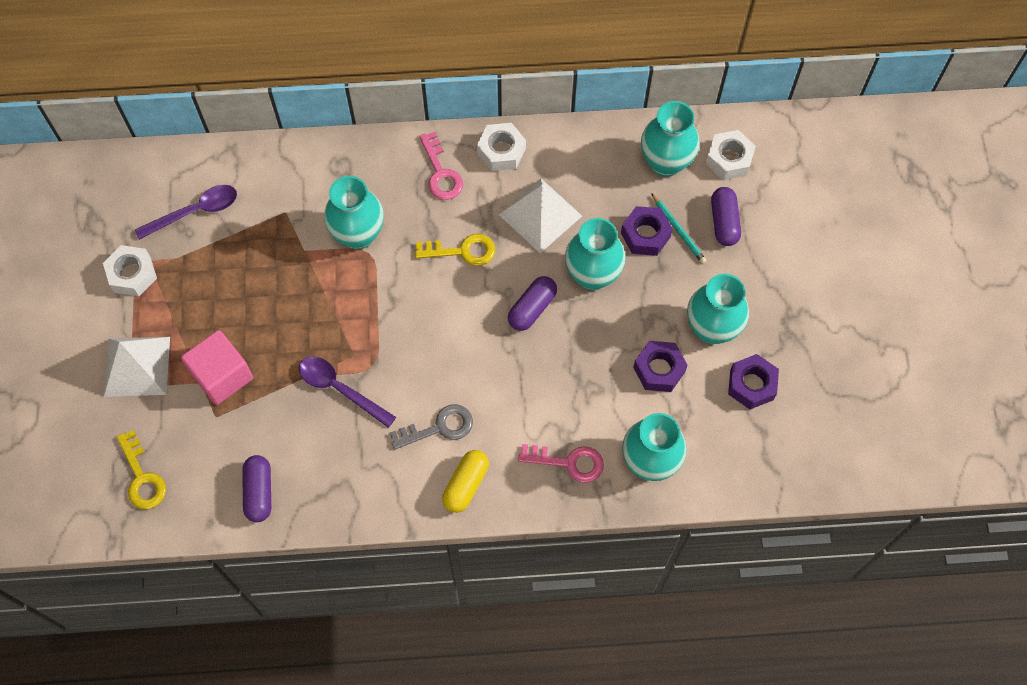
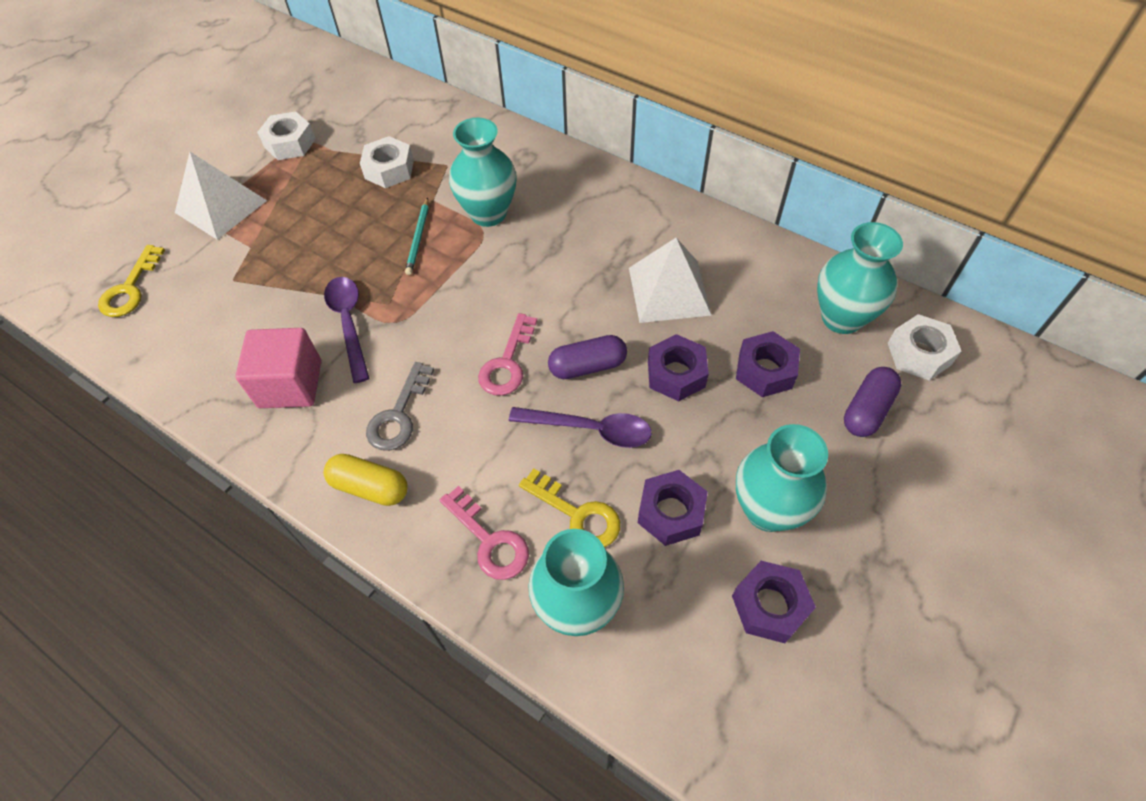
camera: 40 degrees right, 10 degrees down
purple spoon [135,185,237,240] -> purple spoon moved to [509,407,652,448]
pink cube [181,330,253,405] -> pink cube moved to [235,328,321,408]
purple capsule [242,455,271,522] -> none
grey key [390,404,473,450] -> grey key turned 90 degrees clockwise [366,362,434,451]
yellow key [415,234,495,266] -> yellow key moved to [519,469,620,547]
pink key [419,132,463,200] -> pink key moved to [478,313,537,396]
yellow capsule [442,450,489,513] -> yellow capsule turned 45 degrees clockwise [323,454,408,506]
white nut [477,123,526,171] -> white nut moved to [360,136,414,188]
turquoise vase [565,218,626,290] -> purple nut [648,334,709,401]
turquoise pencil [651,193,706,264] -> turquoise pencil moved to [405,197,429,275]

